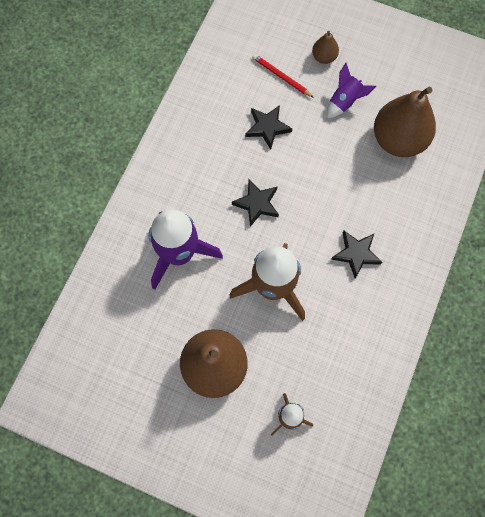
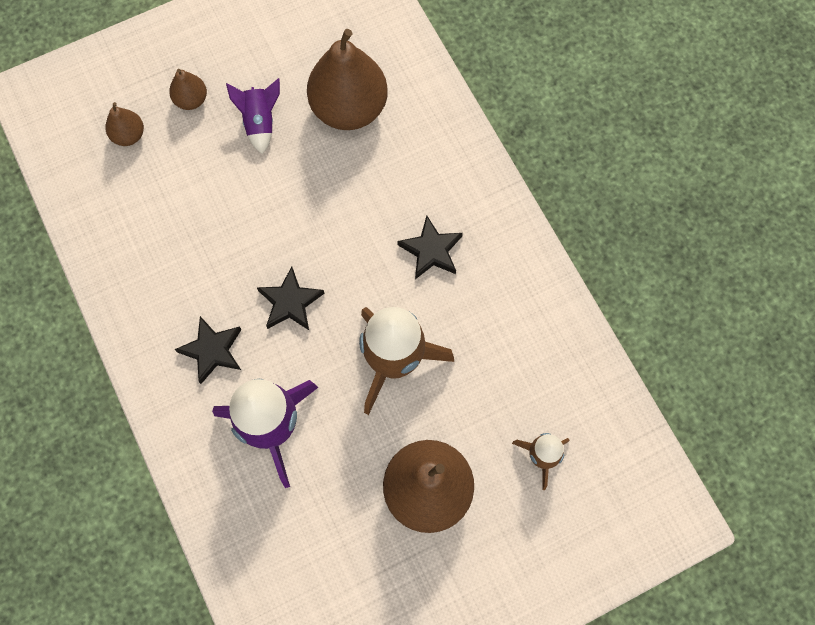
camera: 50 degrees left, 0 degrees up
black star [245,105,292,149] -> black star moved to [174,316,242,384]
red pencil [252,54,314,98] -> none
none -> brown pear [106,102,144,146]

